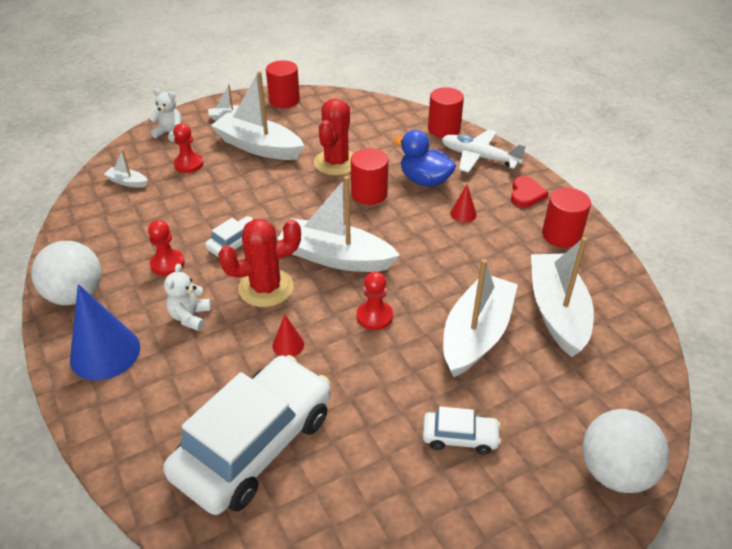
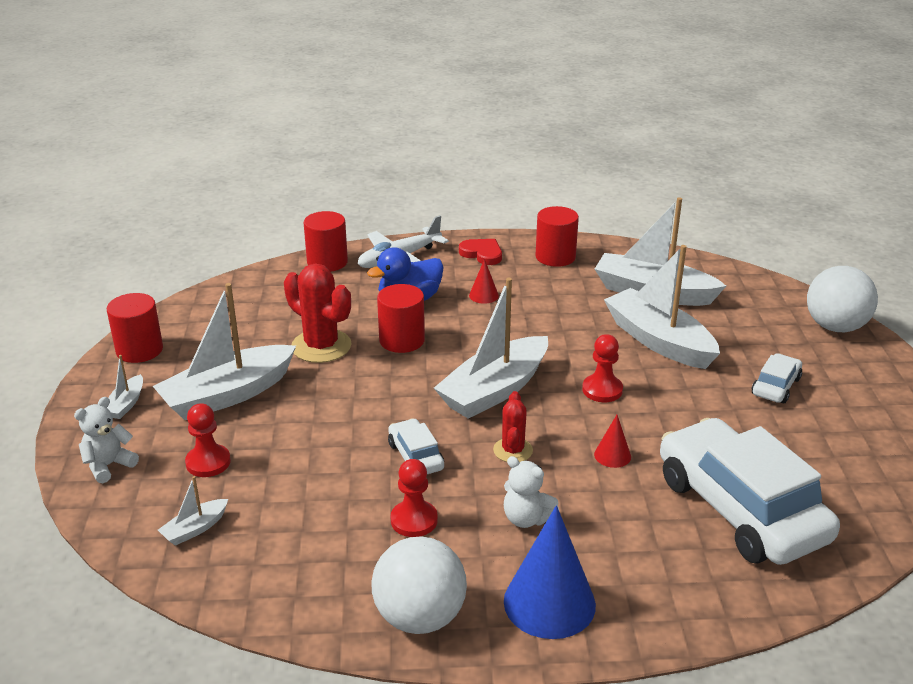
camera: 65 degrees left, 10 degrees down
red cactus [218,219,301,307] -> red cactus [493,391,533,462], size x0.58

